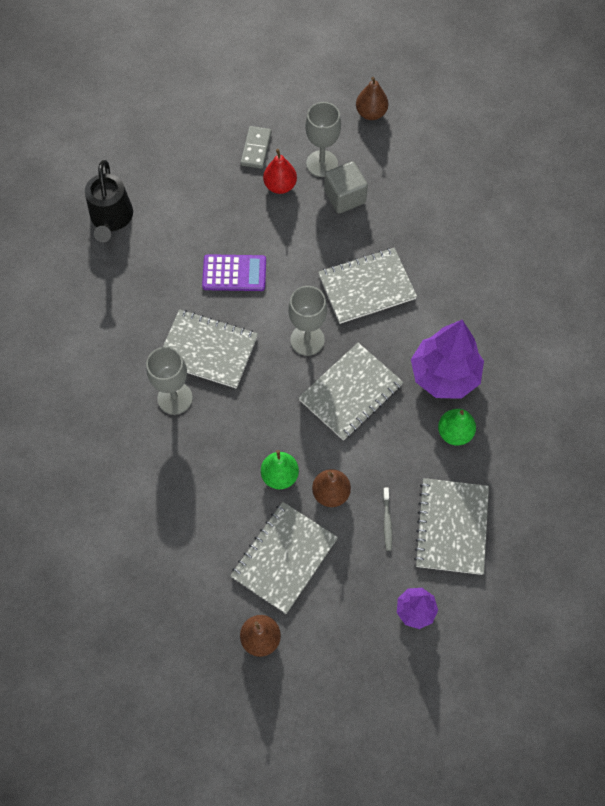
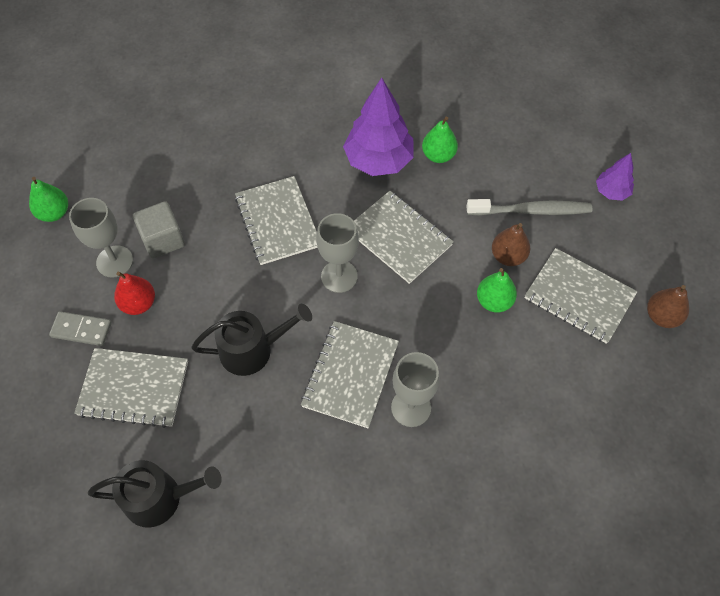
camera: 90 degrees left, 5 degrees down
purple calculator [202,254,266,291] -> black watering can [191,304,312,376]
brown pear [356,77,388,120] -> green pear [29,177,68,222]
grey toothbrush [383,487,392,551] -> grey toothbrush [466,199,592,216], size x2.08
grey notebook [414,478,489,575] -> grey notebook moved to [74,348,188,428]

